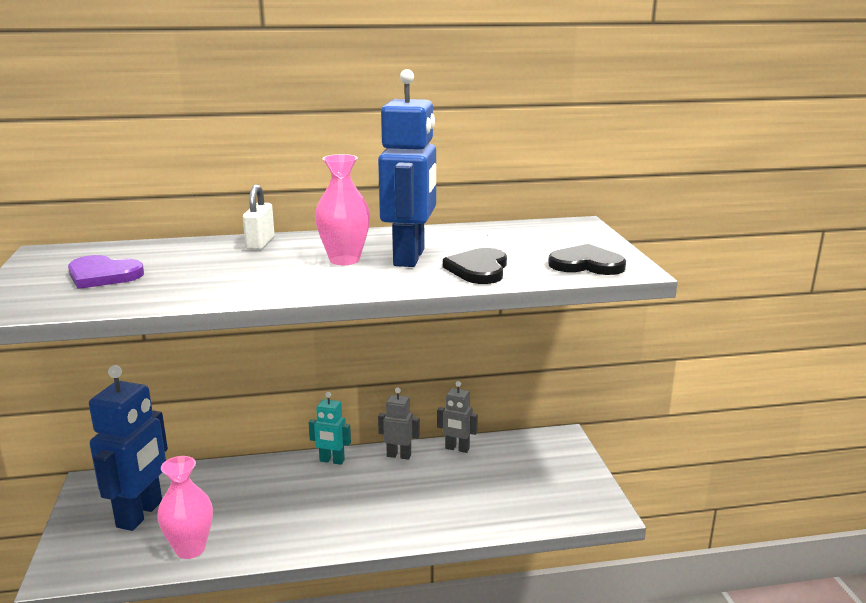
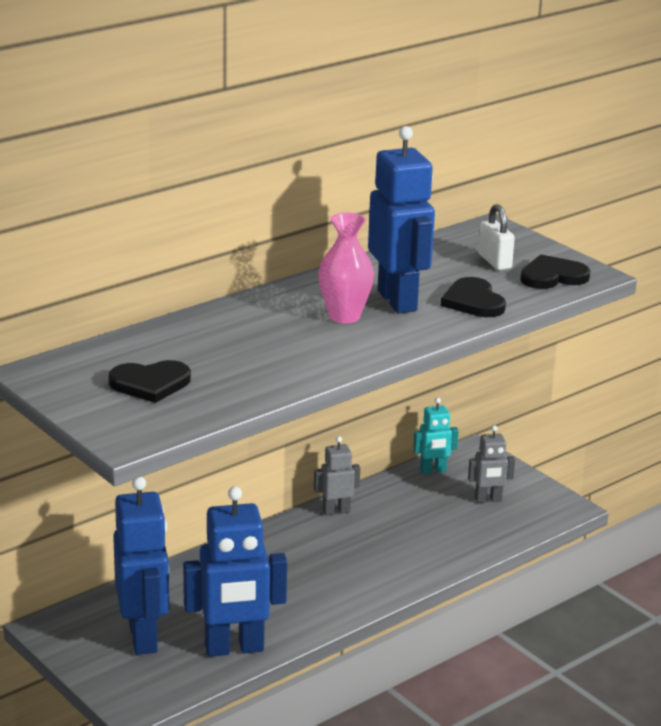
camera: 30 degrees left, 5 degrees up
purple heart [68,255,144,289] -> black heart [108,360,191,403]
pink vase [157,456,213,559] -> blue robot [183,486,287,657]
white padlock [243,185,275,250] -> white padlock moved to [478,204,515,270]
turquoise robot [309,392,351,465] -> turquoise robot moved to [413,398,459,474]
grey robot [437,381,478,453] -> grey robot moved to [468,425,515,503]

